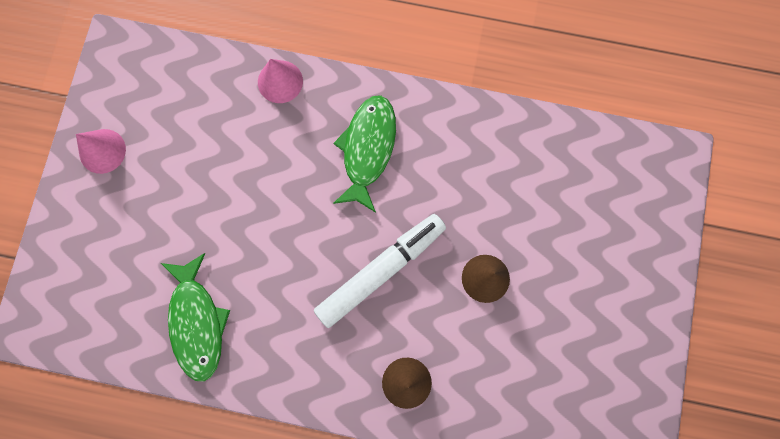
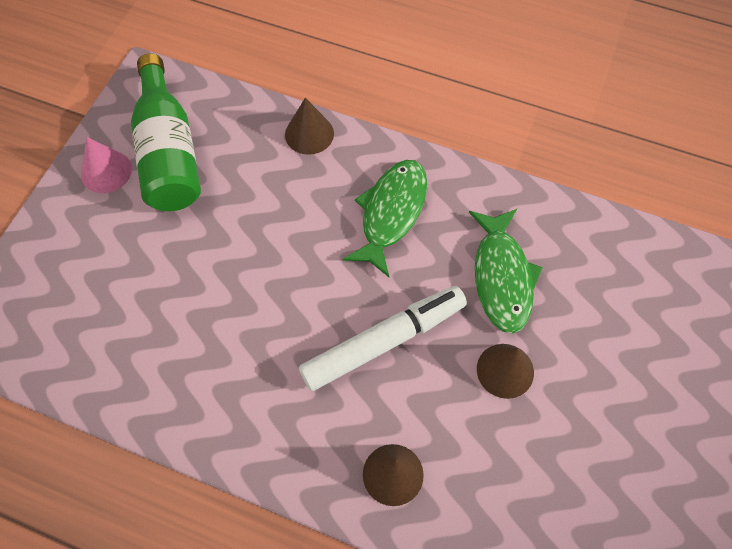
camera: 10 degrees right, 15 degrees down
green fish [161,253,230,382] -> green fish moved to [469,209,543,334]
pink cone [258,59,303,103] -> brown cone [285,98,334,155]
none -> green bottle [131,53,201,211]

